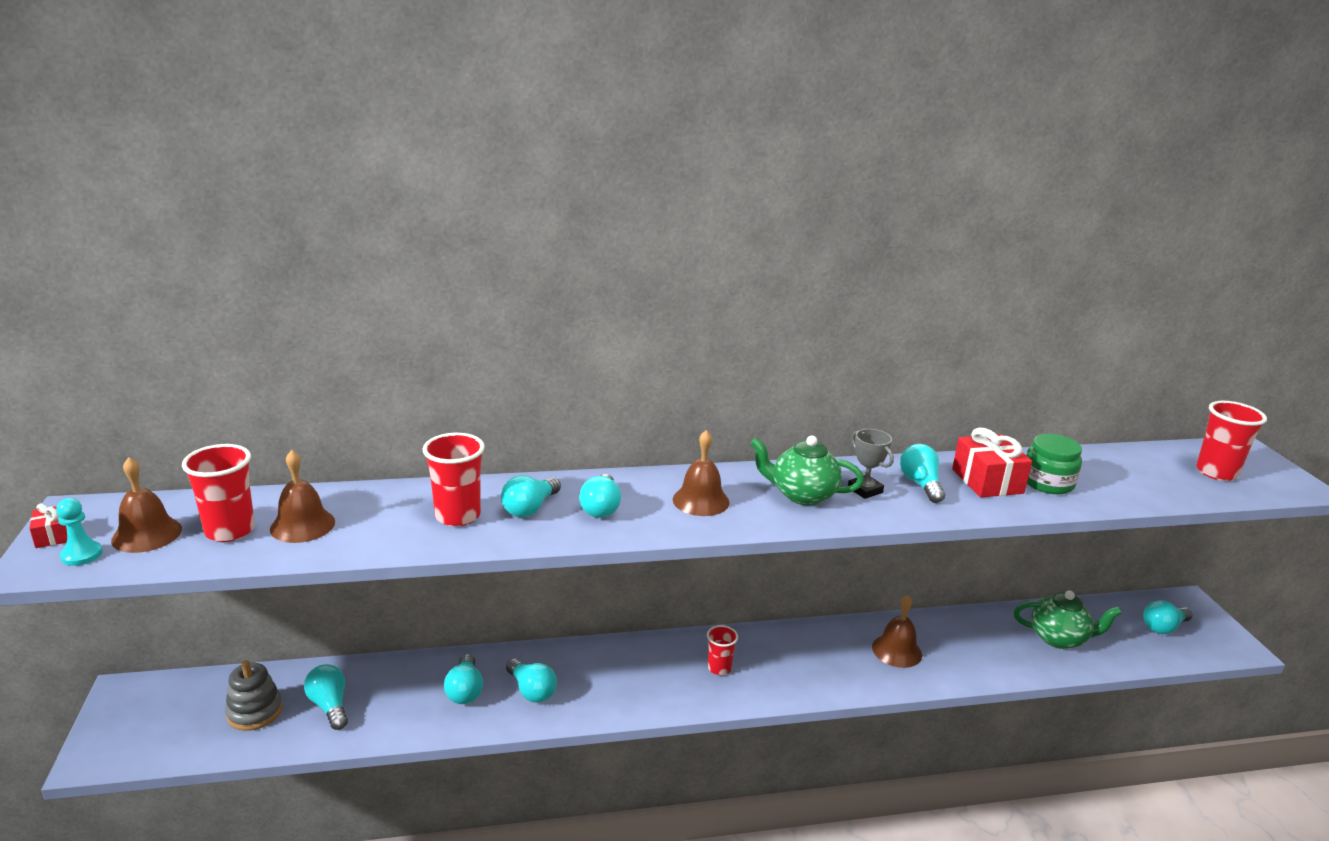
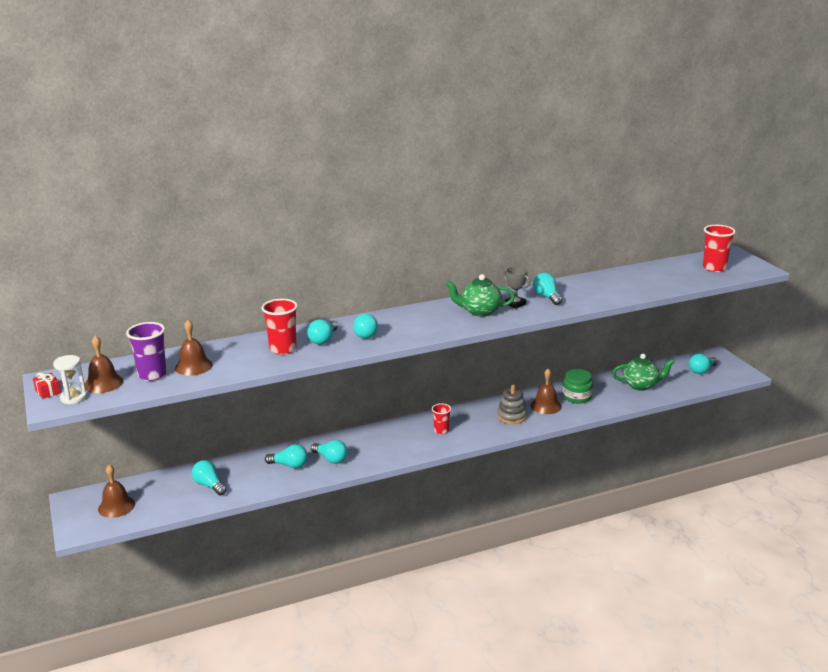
camera: 10 degrees left, 0 degrees up
turquoise pawn [56,498,103,566] -> white hourglass [53,355,87,405]
red cup [182,444,255,542] -> purple cup [126,322,167,381]
grey stacking toy [225,660,283,731] -> grey stacking toy moved to [497,385,527,424]
turquoise light bulb [444,654,483,704] -> turquoise light bulb turned 60 degrees counterclockwise [265,444,308,468]
brown bell [673,430,729,516] -> brown bell moved to [98,465,135,518]
red gift [952,427,1032,497] -> none
green jar [1026,434,1082,494] -> green jar moved to [563,369,593,404]

